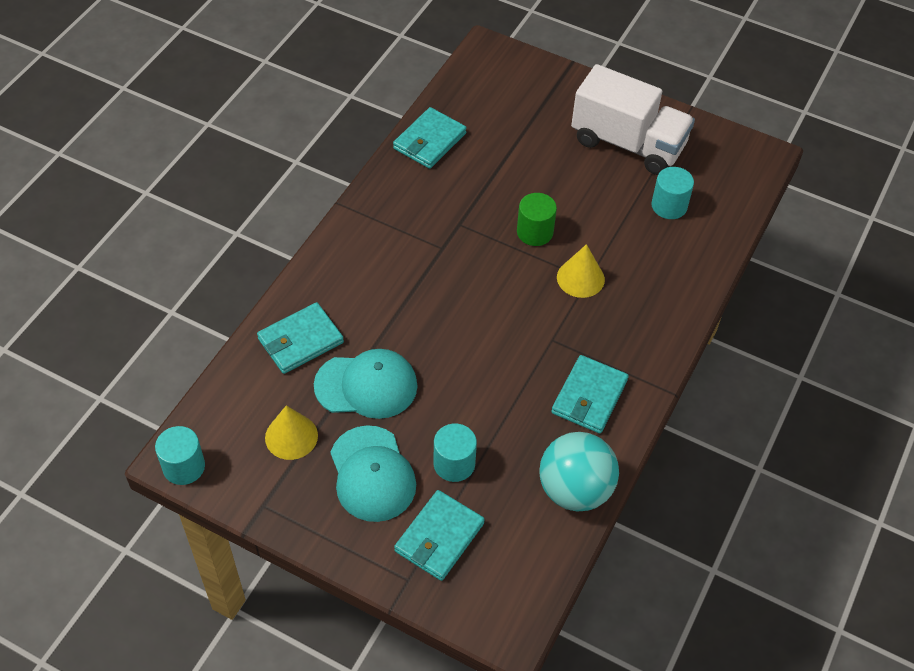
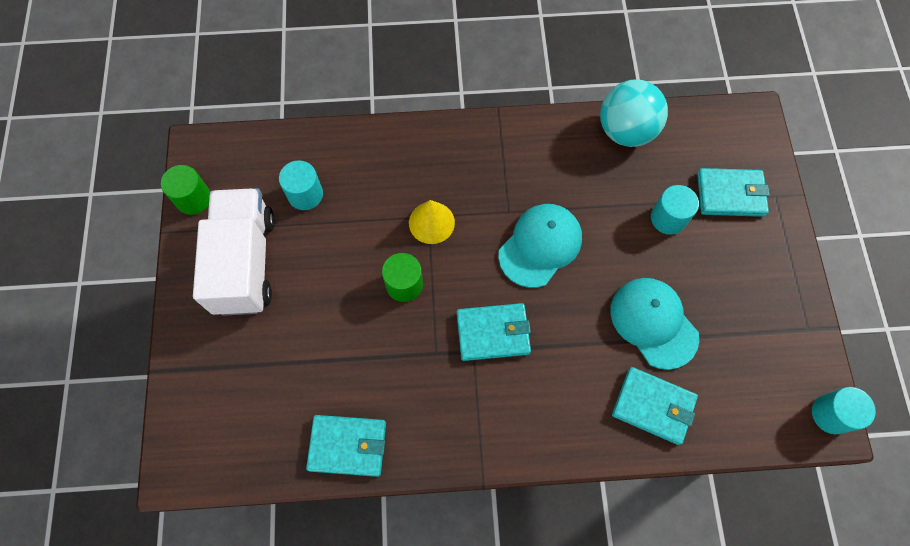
camera: 120 degrees left, 15 degrees up
yellow cone [265,405,318,460] -> none
turquoise cap [330,425,416,522] -> turquoise cap moved to [498,204,582,288]
turquoise wallet [551,355,629,434] -> turquoise wallet moved to [457,303,531,361]
none -> green cylinder [161,165,210,215]

